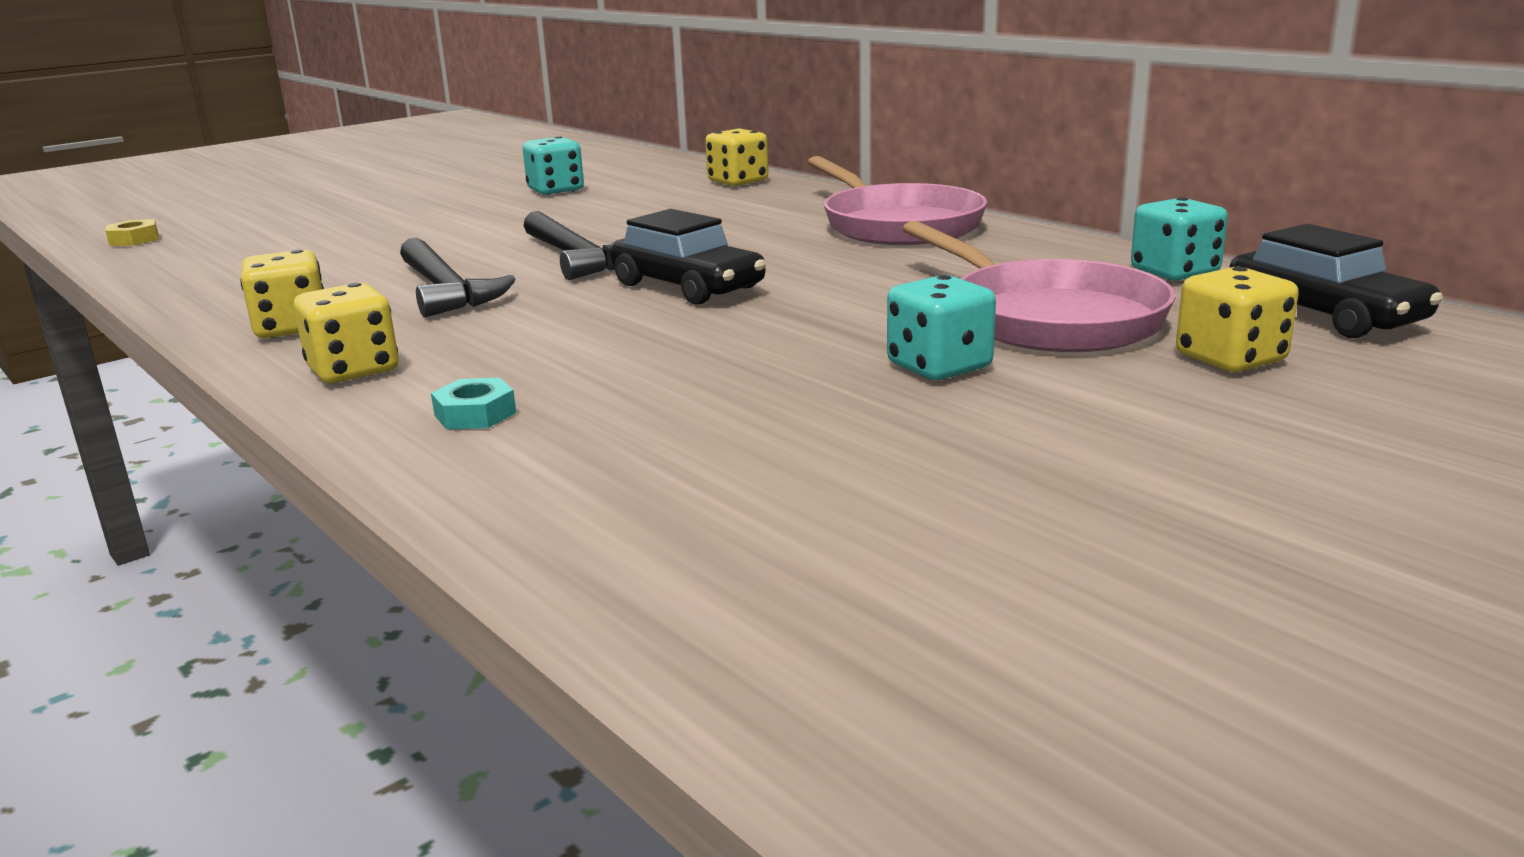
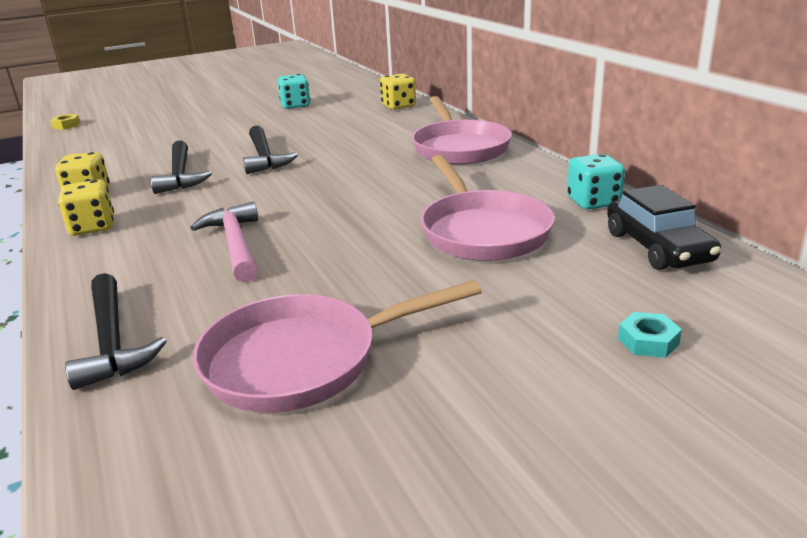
camera: 15 degrees right, 5 degrees up
turquoise nut [431,378,516,430] -> turquoise nut moved to [618,312,682,358]
black car [610,209,766,305] -> none
turquoise dice [887,275,996,380] -> none
yellow dice [1176,267,1299,372] -> none
none -> black hammer [65,273,167,390]
none -> pink hammer [191,202,258,283]
none -> pink pan [193,280,482,413]

